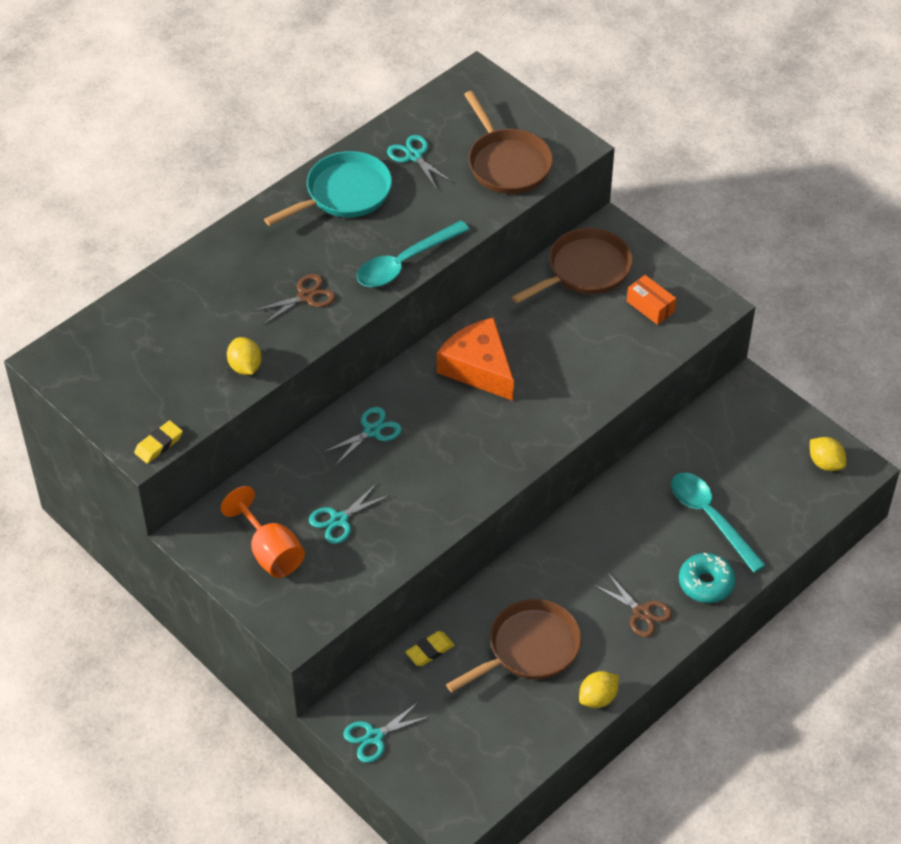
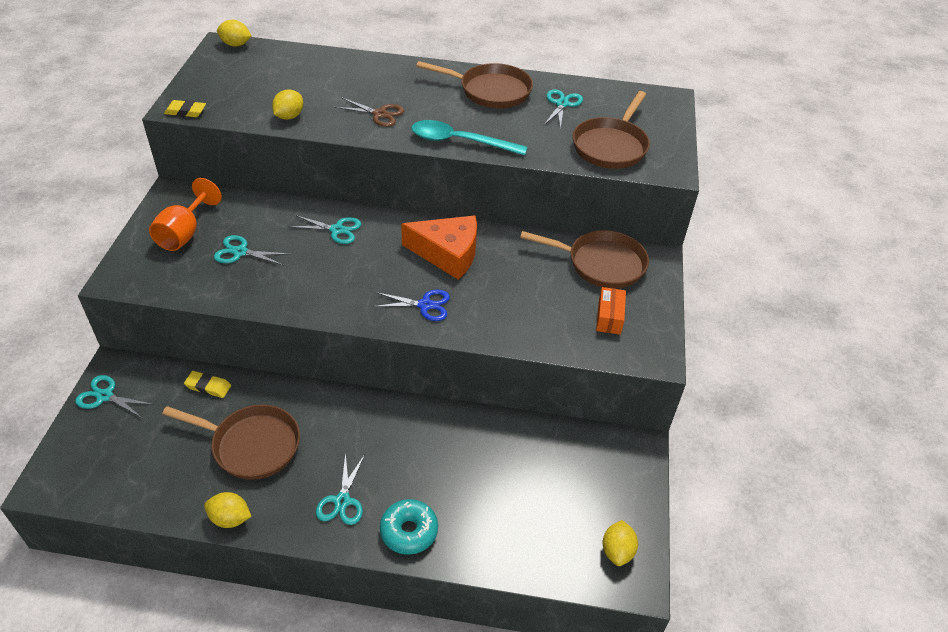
camera: 50 degrees right, 5 degrees down
turquoise pan [264,151,392,226] -> brown pan [416,61,533,108]
orange cheese [437,318,514,401] -> orange cheese turned 90 degrees clockwise [401,215,477,280]
brown scissors [594,572,672,637] -> turquoise scissors [316,452,365,525]
turquoise spoon [671,473,766,573] -> none
none -> yellow lemon [217,20,252,47]
none -> blue scissors [372,290,450,321]

